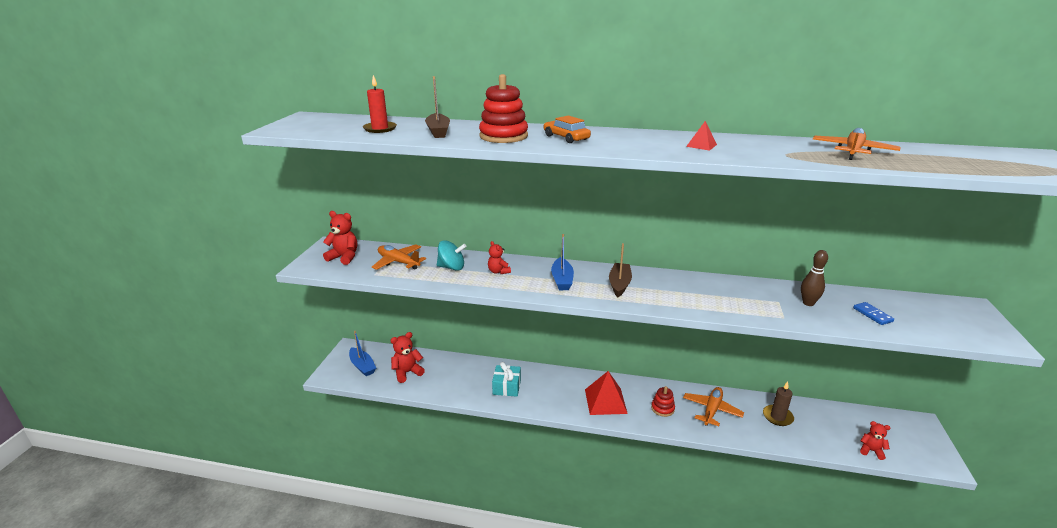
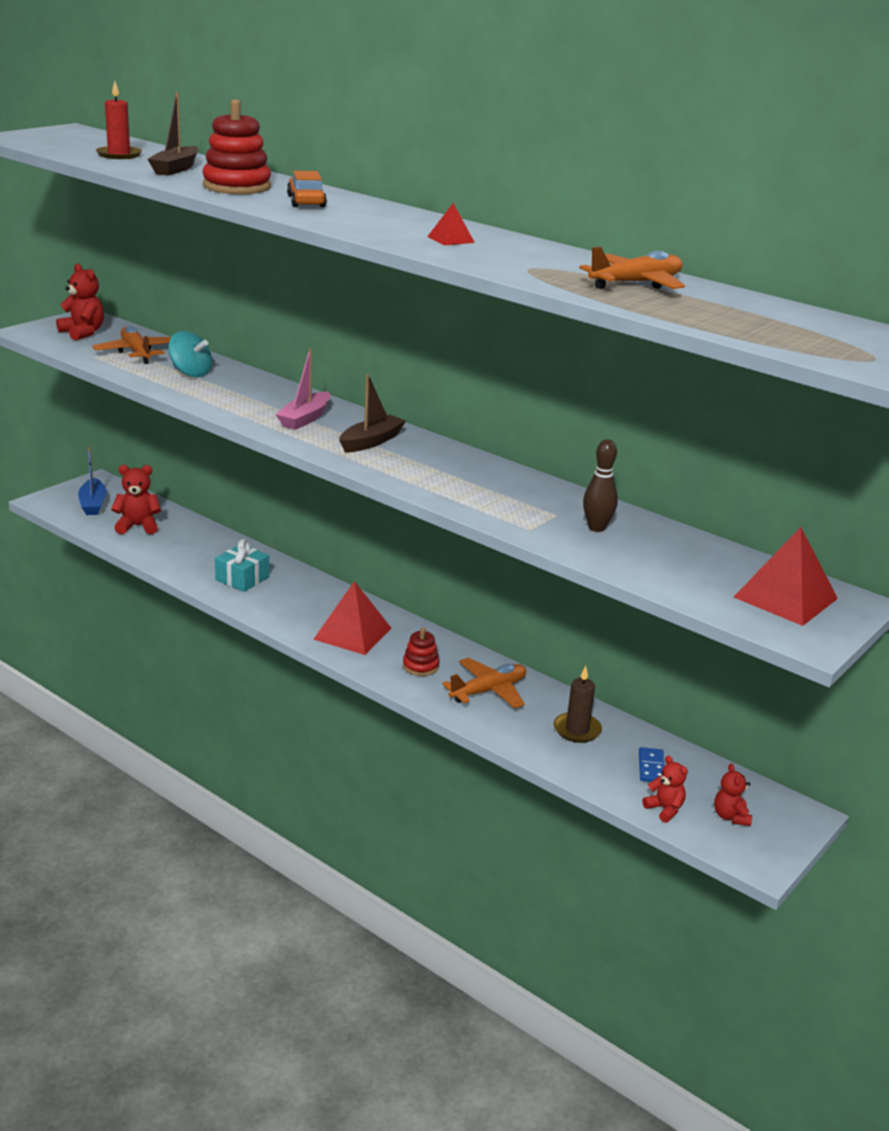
camera: 25 degrees right, 0 degrees up
red teddy bear [488,241,511,274] -> red teddy bear moved to [714,764,752,826]
blue boat [551,234,574,290] -> pink boat [275,348,330,430]
blue domino [853,302,894,325] -> blue domino moved to [639,747,665,782]
none -> red pyramid [734,527,838,626]

